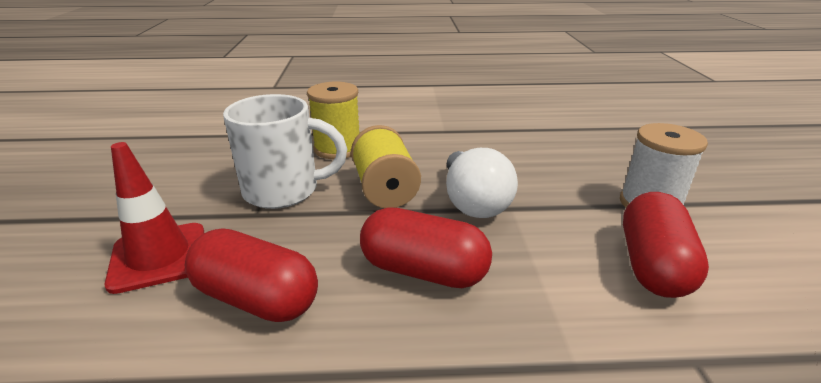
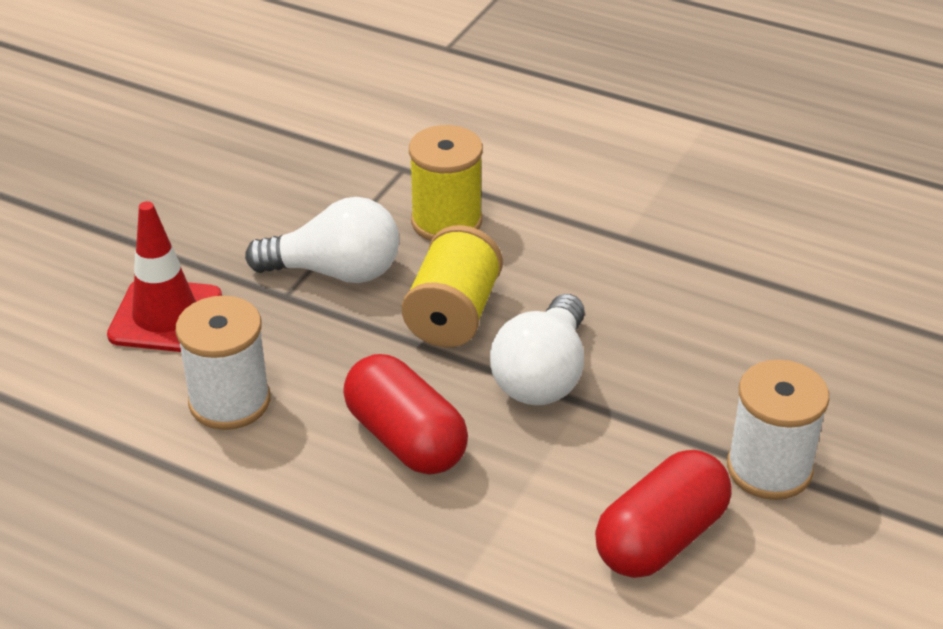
camera: 30 degrees right, 10 degrees up
red capsule [185,228,318,322] -> white spool [176,296,270,430]
white mug [223,94,347,209] -> white light bulb [245,197,399,283]

